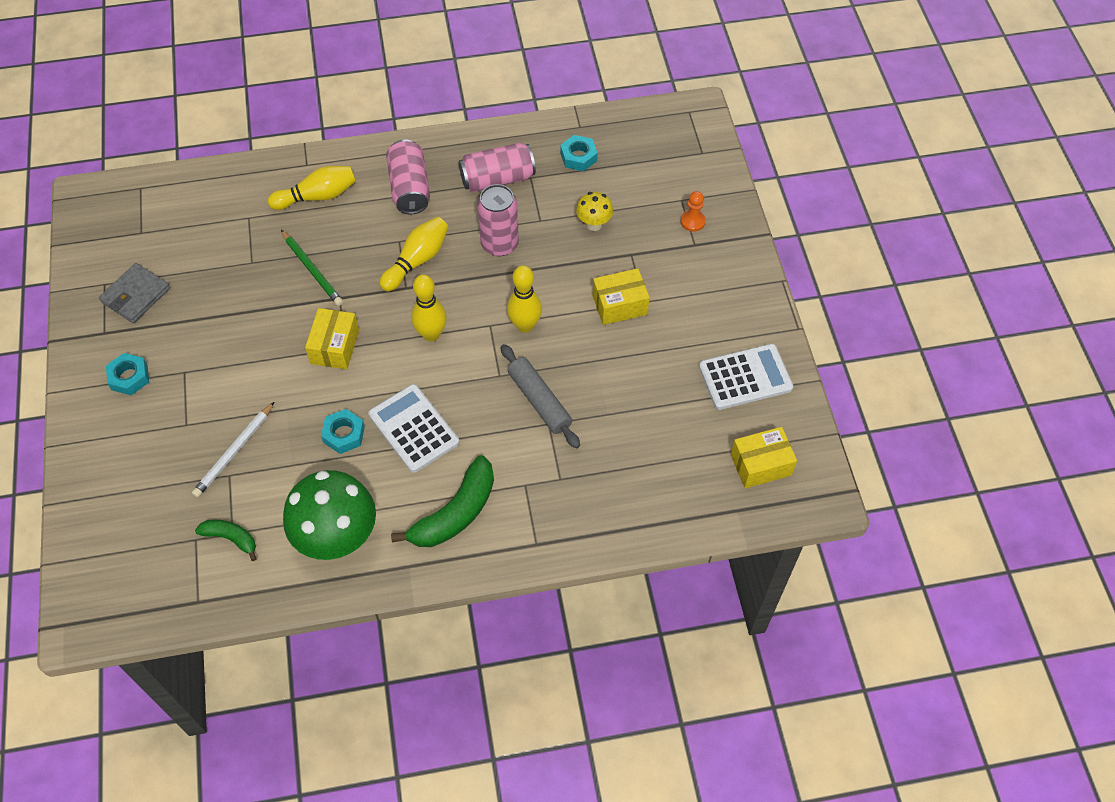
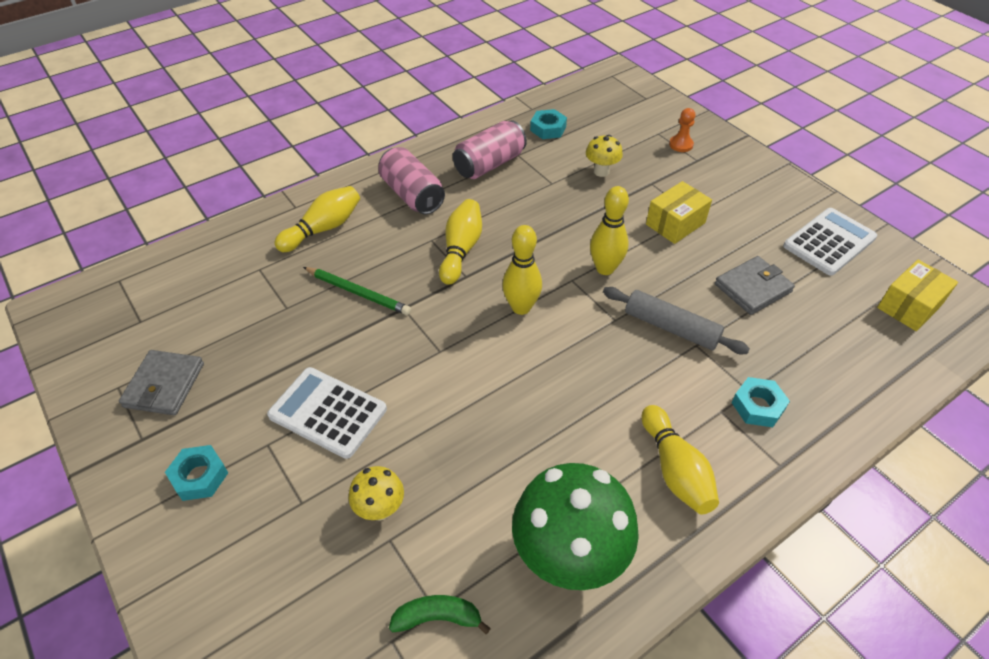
camera: 25 degrees left, 10 degrees down
white pencil [192,402,274,498] -> yellow mushroom [349,466,404,521]
yellow box [305,308,359,369] -> none
turquoise nut [321,409,365,454] -> turquoise nut moved to [732,377,790,427]
white calculator [368,384,459,473] -> white calculator moved to [267,367,387,459]
green banana [391,455,494,547] -> yellow bowling pin [641,405,719,514]
pink can [477,184,519,256] -> none
none -> grey wallet [715,256,795,315]

